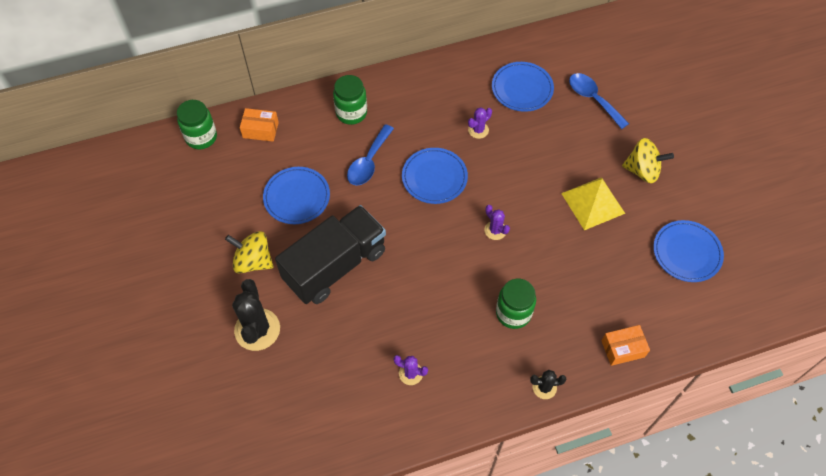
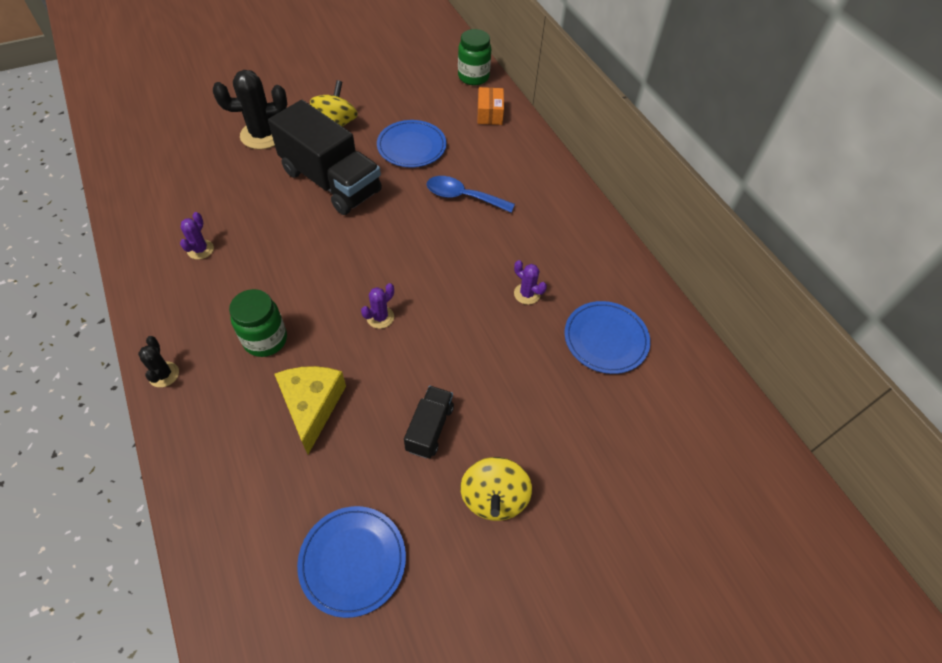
camera: 80 degrees right, 5 degrees down
green jar [333,75,367,125] -> none
blue plate [402,148,468,204] -> none
yellow pyramid [561,177,625,230] -> black truck [404,386,454,459]
blue spoon [569,73,629,129] -> none
orange box [602,325,650,366] -> none
none -> yellow cheese [274,366,346,454]

